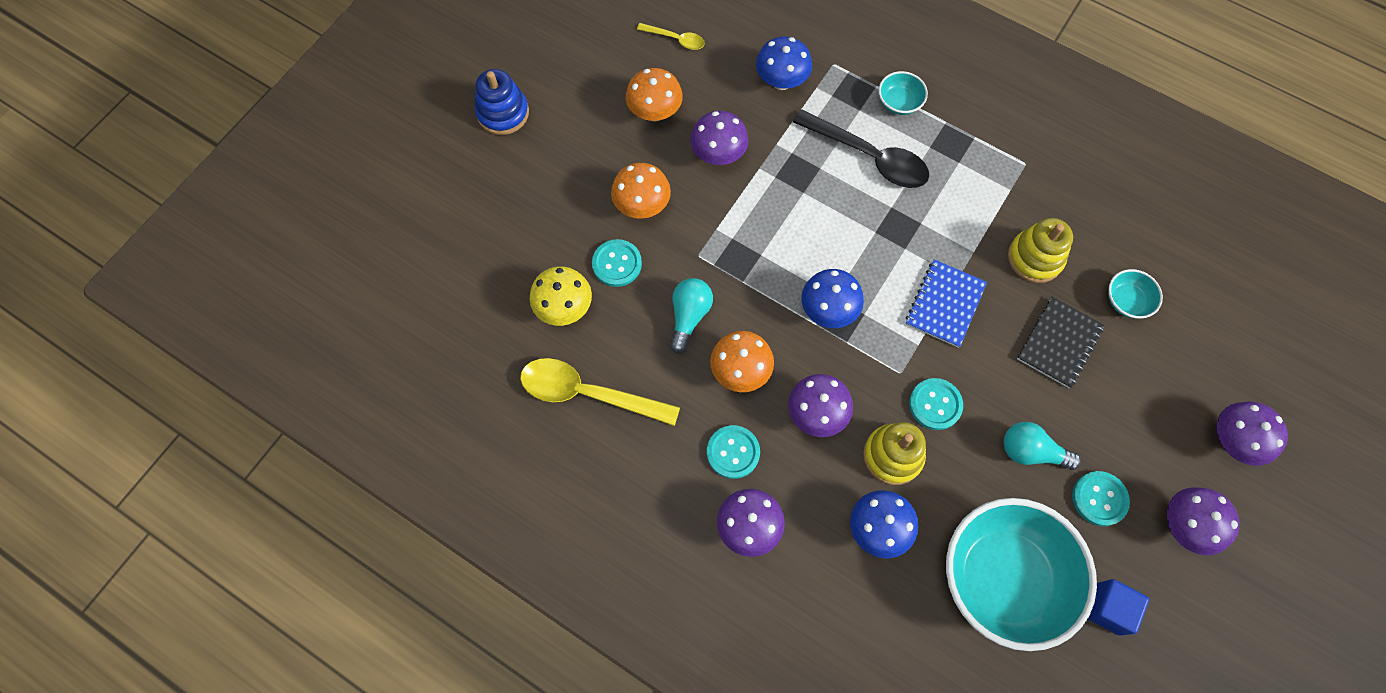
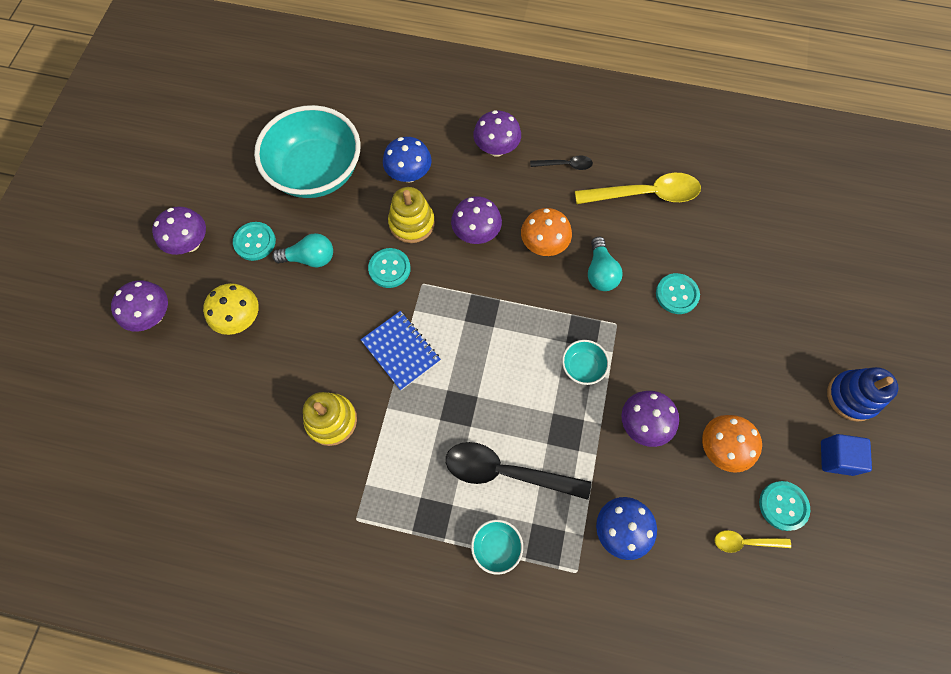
camera: 160 degrees right, 0 degrees up
yellow mushroom [530,266,592,326] -> yellow mushroom moved to [203,283,259,335]
orange mushroom [611,163,671,219] -> none
turquoise button [707,425,760,479] -> turquoise button moved to [759,481,810,531]
blue mushroom [801,269,864,328] -> none
blue notebook [906,259,987,348] -> blue notebook turned 45 degrees counterclockwise [361,311,441,390]
black notebook [1017,297,1104,388] -> none
blue cube [1088,579,1149,636] -> blue cube moved to [821,434,872,476]
turquoise bowl [1108,269,1163,319] -> turquoise bowl moved to [562,340,609,385]
none -> black spoon [530,155,593,170]

